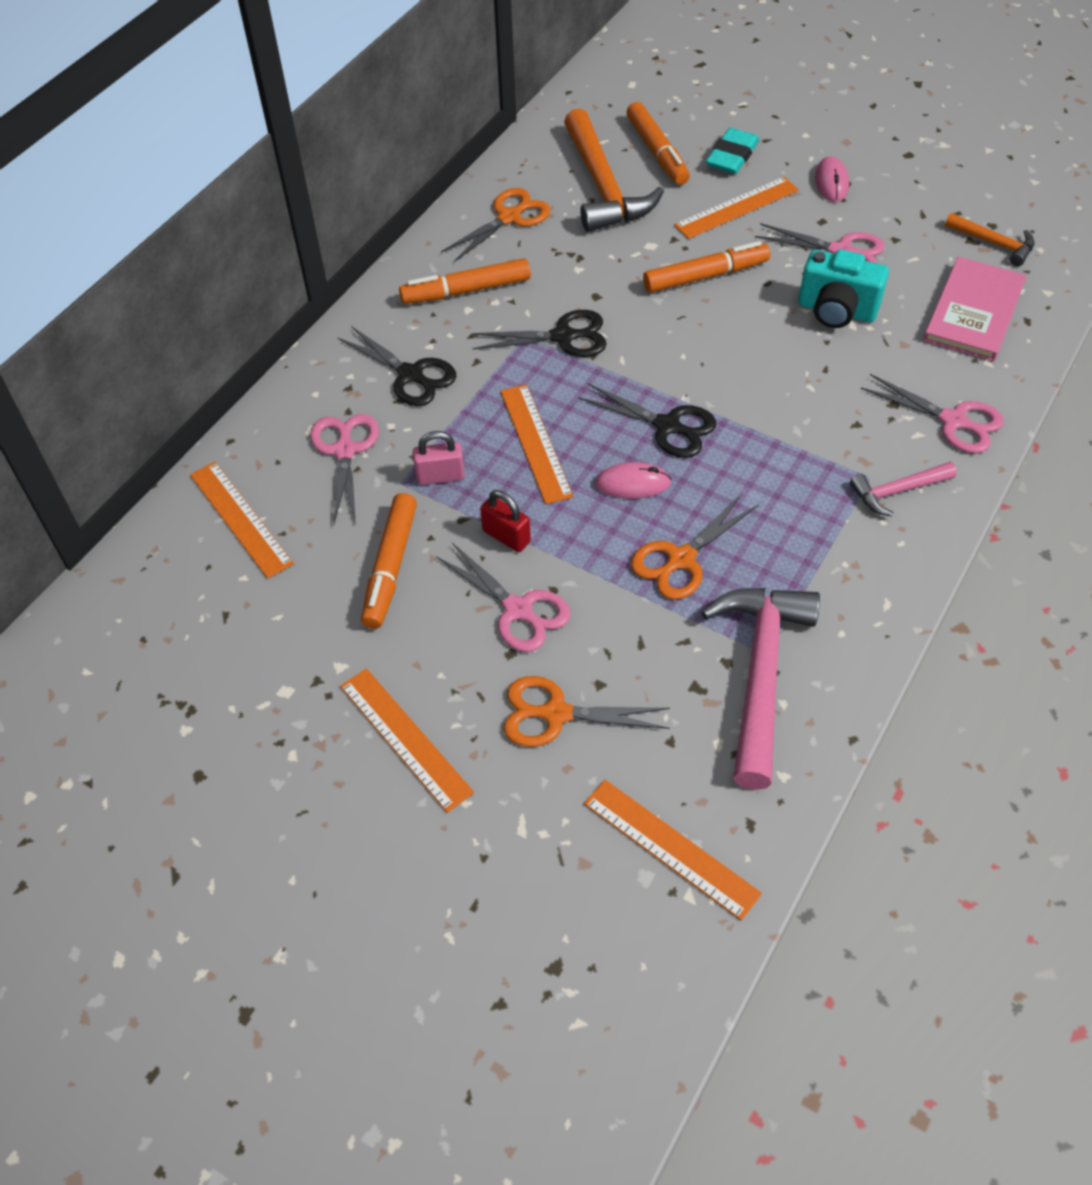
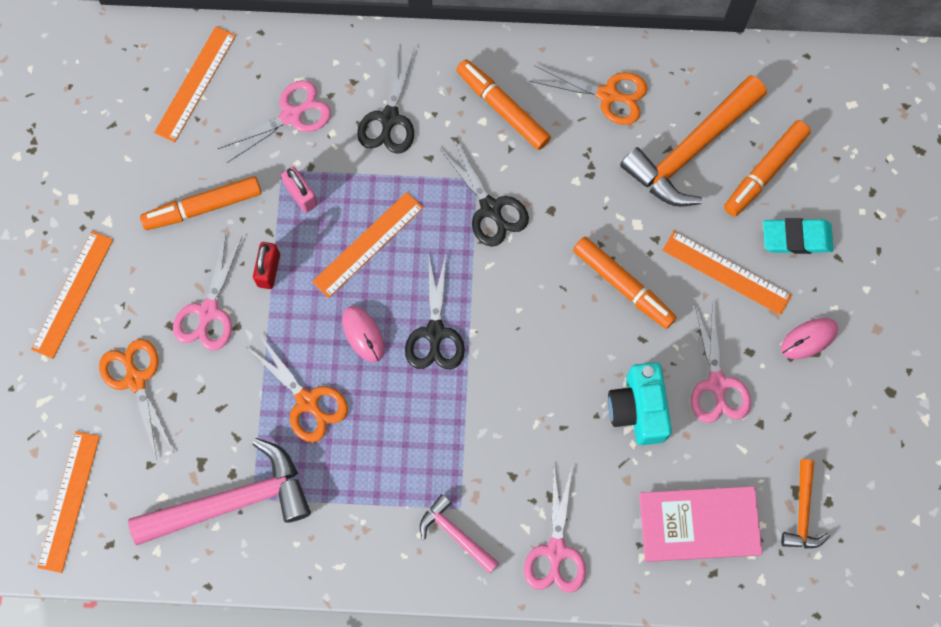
camera: 60 degrees right, 20 degrees up
orange scissors [631,494,759,600] -> orange scissors turned 150 degrees counterclockwise [247,334,348,442]

